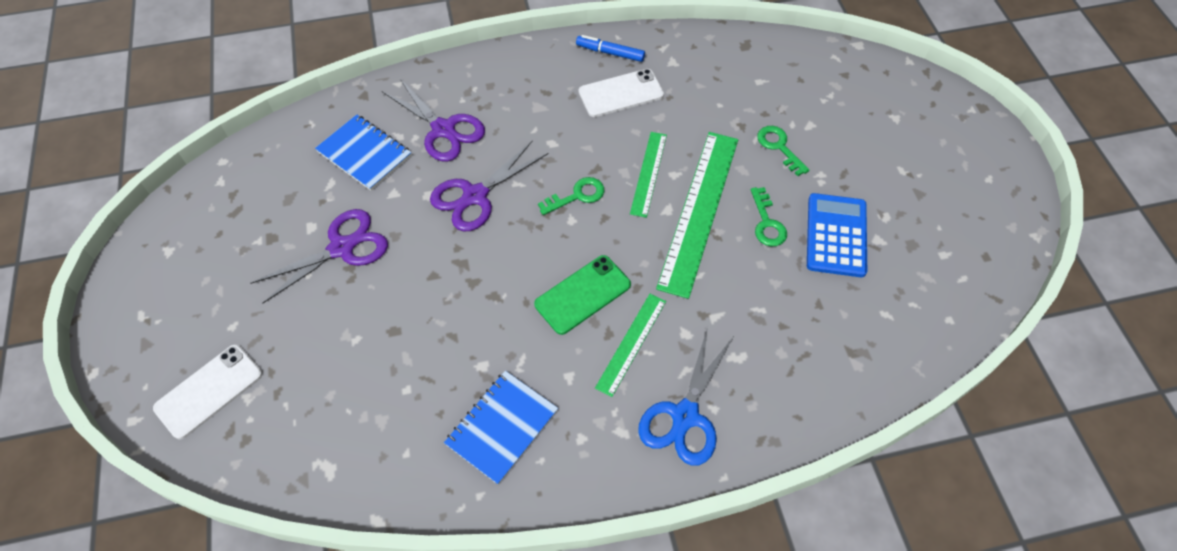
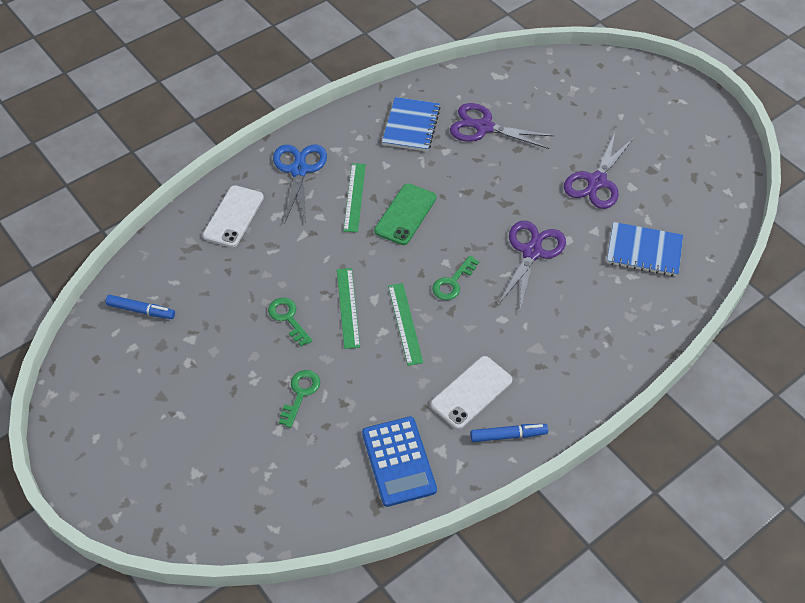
camera: 155 degrees right, 5 degrees down
white phone [153,344,262,439] -> white phone moved to [202,185,264,247]
purple scissors [382,79,485,162] -> purple scissors moved to [450,103,554,149]
green ruler [656,132,738,299] -> green ruler [337,268,360,349], size x0.54
green key [757,126,810,176] -> green key turned 105 degrees counterclockwise [279,370,320,428]
blue calculator [807,193,867,277] -> blue calculator moved to [362,416,437,507]
none -> blue marker [105,295,175,319]

